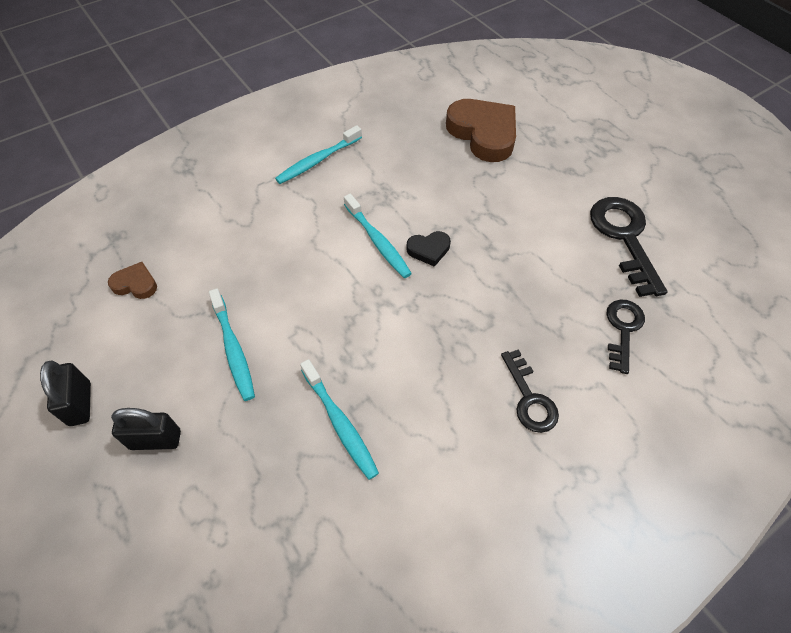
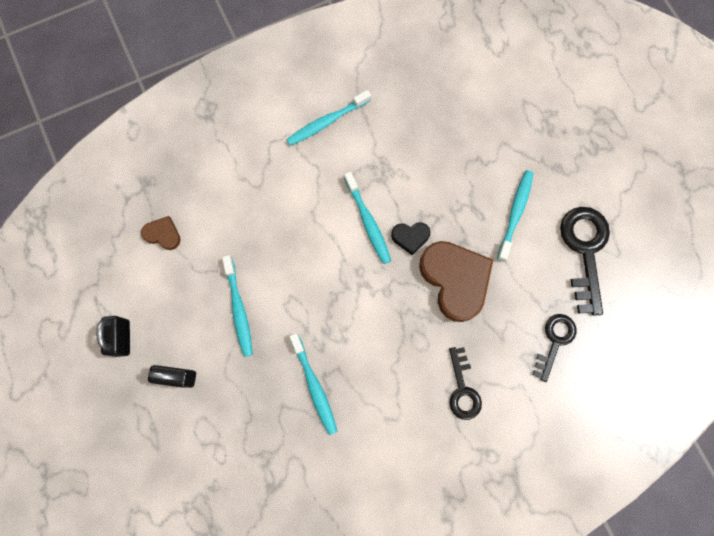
camera: 10 degrees right, 20 degrees up
brown heart [446,99,516,162] -> brown heart moved to [419,241,493,322]
none -> turquoise toothbrush [497,170,534,261]

